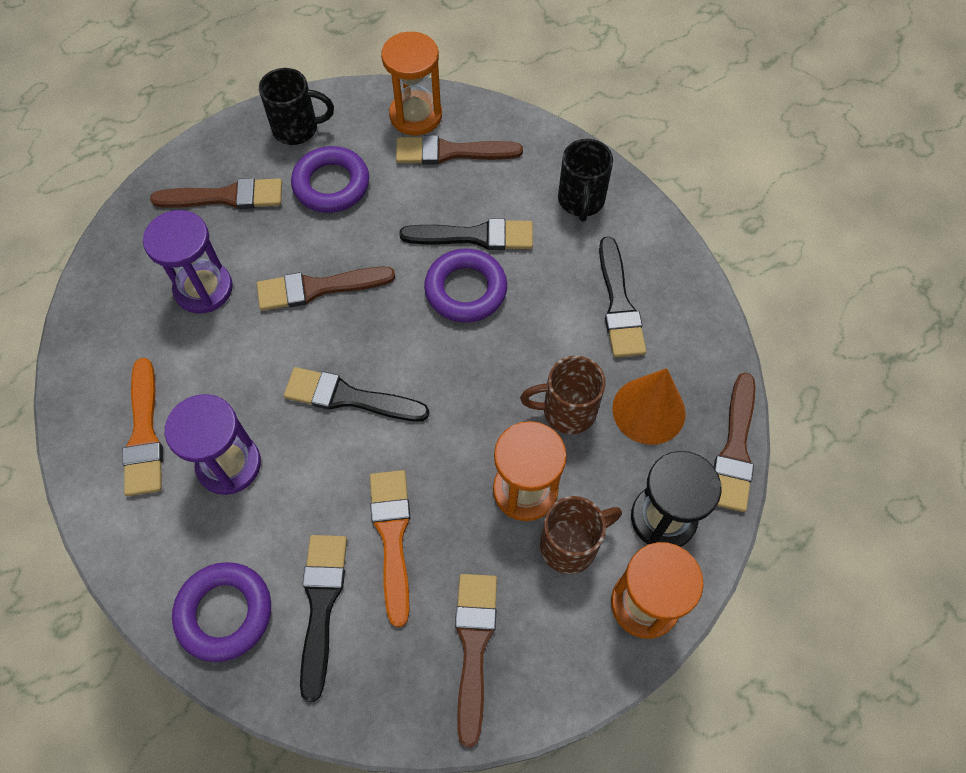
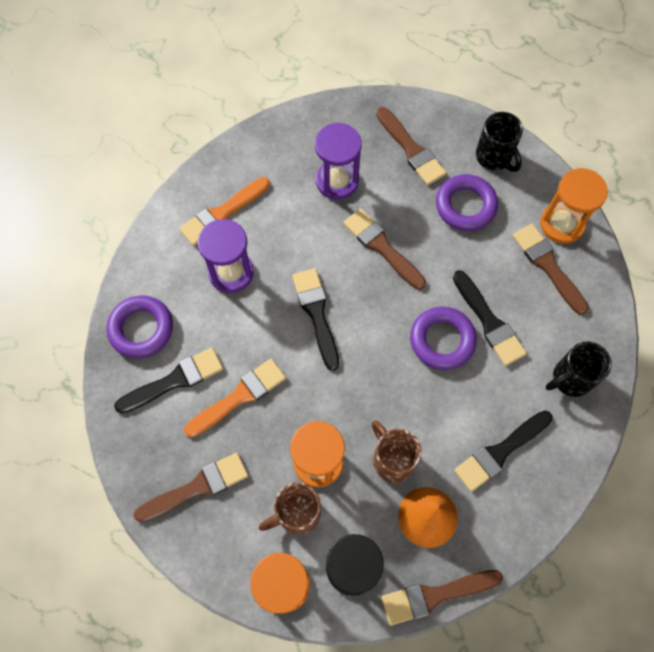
camera: 60 degrees right, 5 degrees up
brown mug [540,496,622,574] -> brown mug turned 120 degrees clockwise [259,482,321,535]

